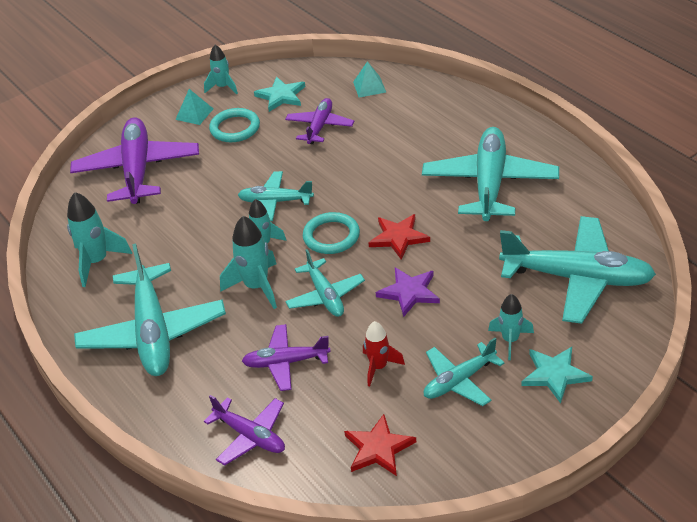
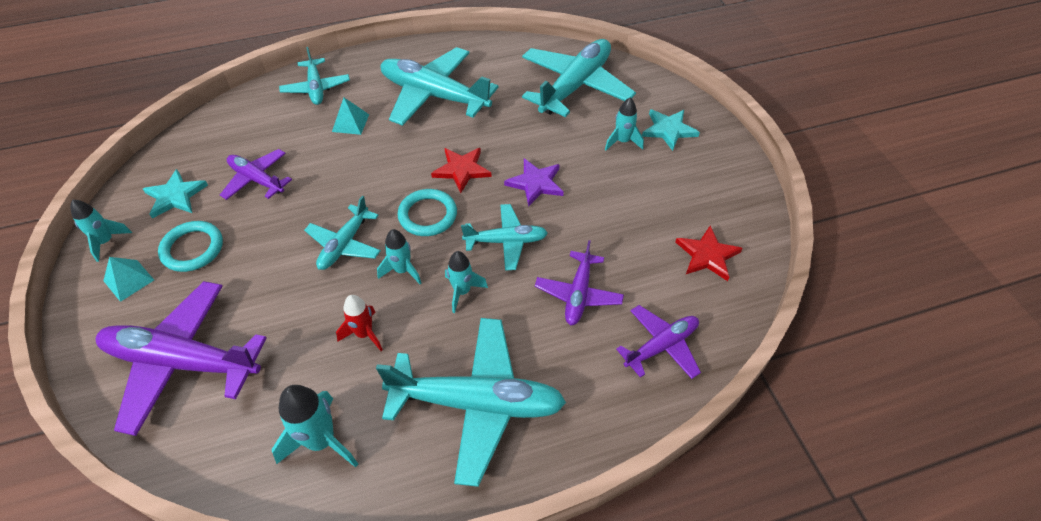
camera: 75 degrees left, 10 degrees up
turquoise rocket [220,216,277,309] -> turquoise rocket [445,251,488,313], size x0.65
turquoise pyramid [353,61,386,98] -> turquoise pyramid moved to [332,98,369,135]
red rocket [363,321,405,387] -> red rocket moved to [336,295,383,351]
turquoise plane [424,338,505,406] -> turquoise plane moved to [279,47,350,105]

